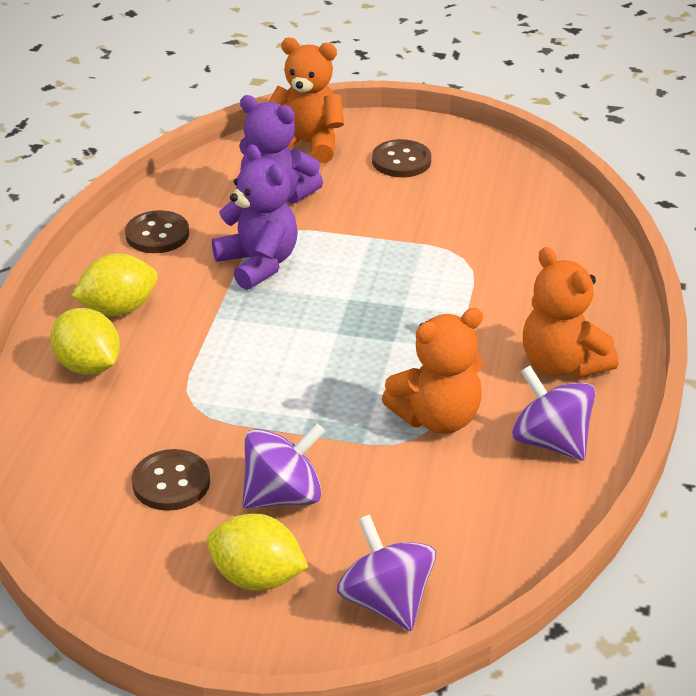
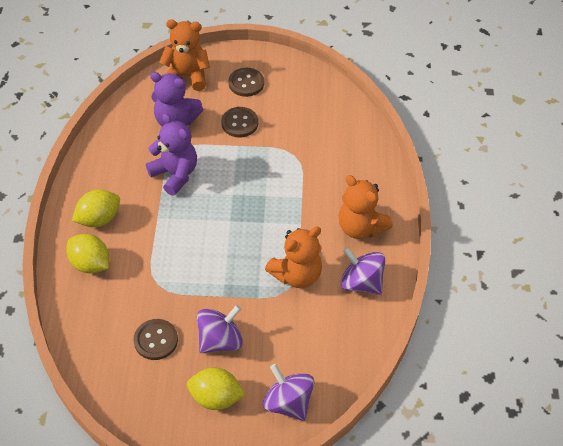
camera: 10 degrees left, 15 degrees up
brown button [125,210,189,253] -> brown button moved to [221,107,258,138]

